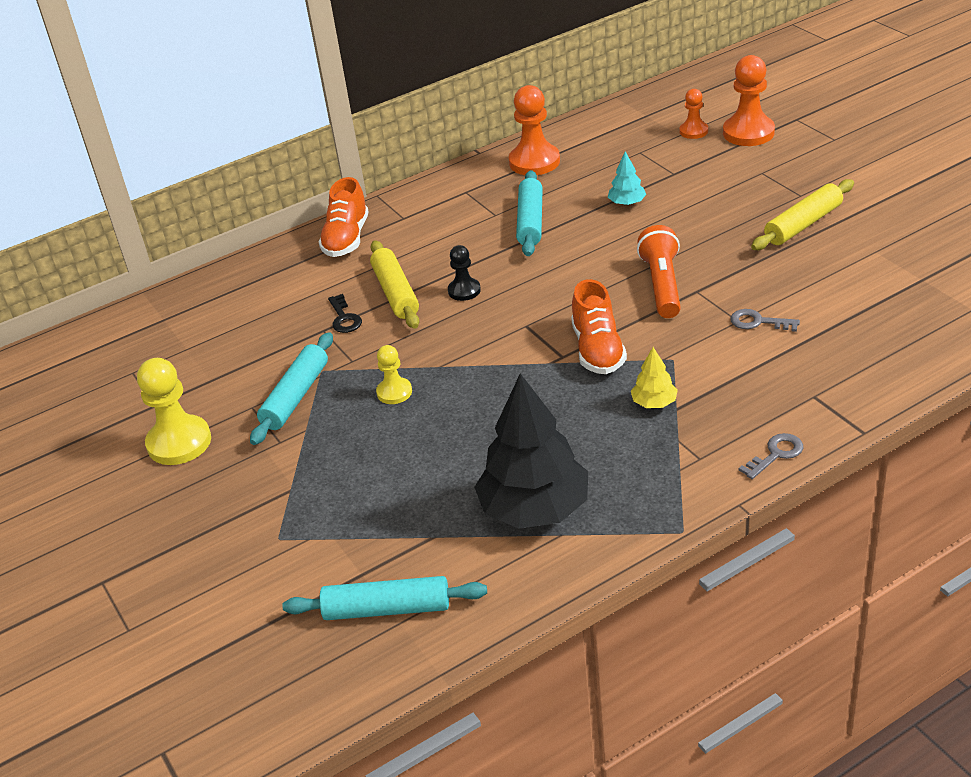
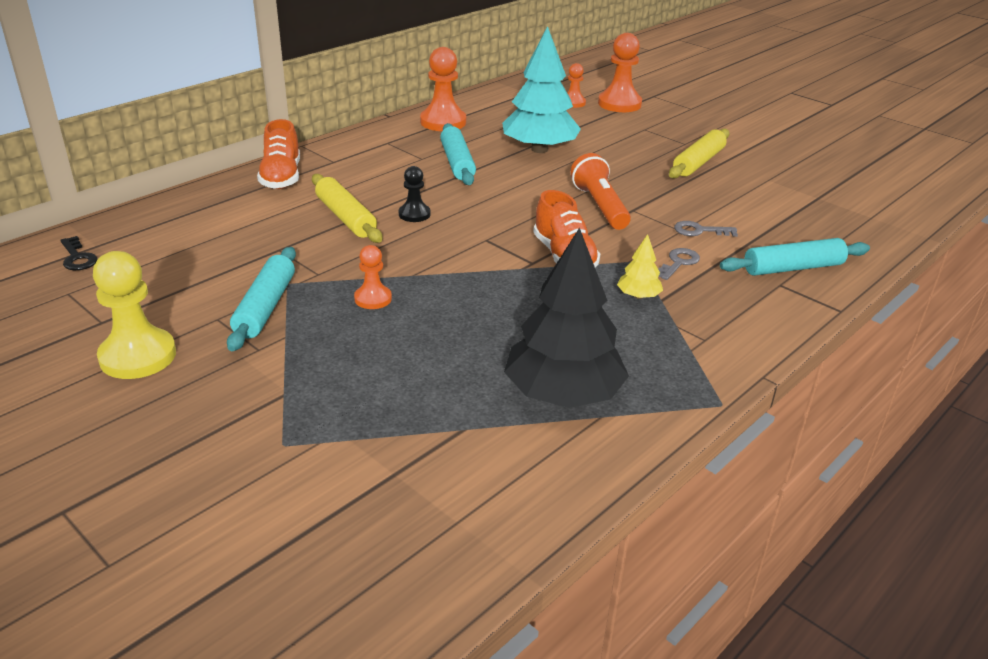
camera: 20 degrees left, 5 degrees down
turquoise rolling pin [282,576,487,620] -> turquoise rolling pin moved to [720,238,870,276]
black key [328,294,362,333] -> black key moved to [60,236,97,270]
yellow pawn [376,345,412,404] -> orange pawn [354,245,392,309]
turquoise tree [608,151,647,206] -> turquoise tree [502,26,581,153], size x2.26
grey key [739,433,803,479] -> grey key moved to [658,248,700,280]

